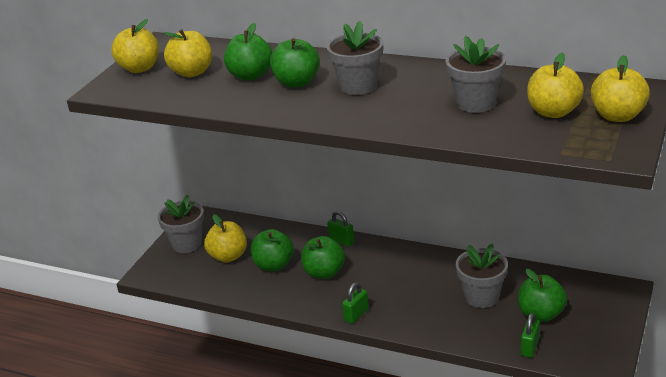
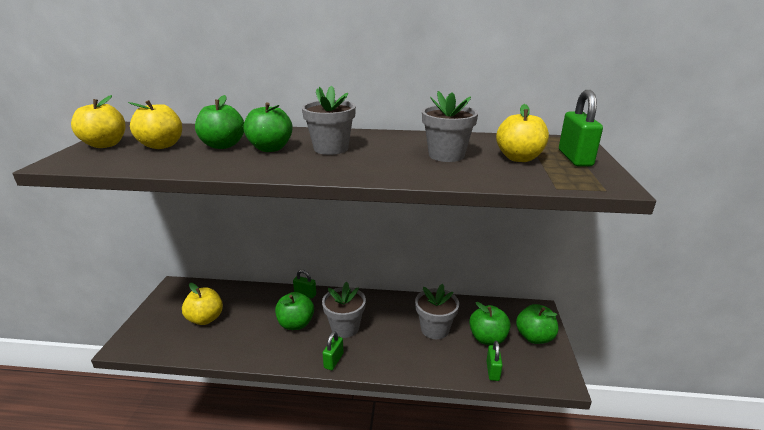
camera: 20 degrees left, 5 degrees down
grey flower pot [158,195,204,253] -> grey flower pot moved to [322,282,366,338]
green apple [251,229,294,271] -> green apple moved to [516,304,558,344]
yellow apple [591,55,650,122] -> green padlock [559,90,603,166]

